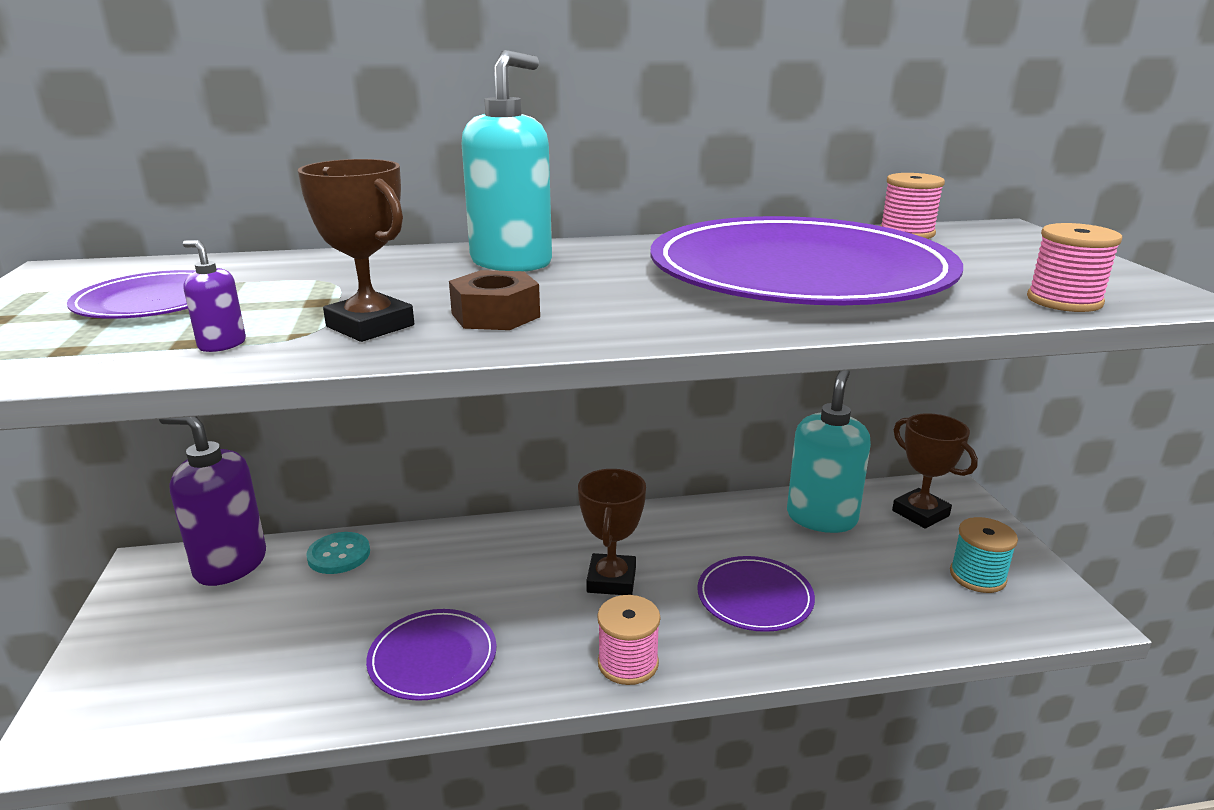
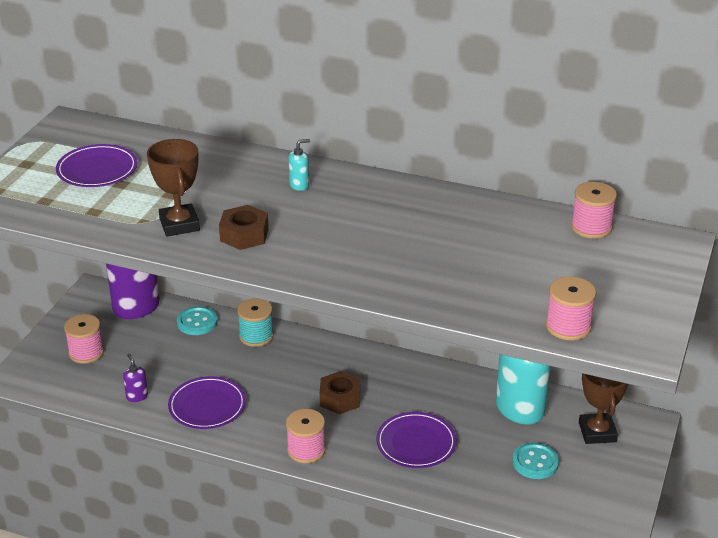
camera: 30 degrees right, 10 degrees up
purple soap dispenser [183,240,246,352] -> purple soap dispenser moved to [123,354,148,402]
turquoise soap dispenser [462,50,552,272] -> turquoise soap dispenser [289,139,310,191], size x0.41
brown trophy [578,469,646,595] -> brown nut [320,371,360,414]
purple plate [650,216,963,305] -> none
turquoise spool [950,517,1018,593] -> turquoise spool moved to [237,298,274,347]
none -> pink spool [64,314,104,364]
none -> turquoise button [512,443,559,479]

